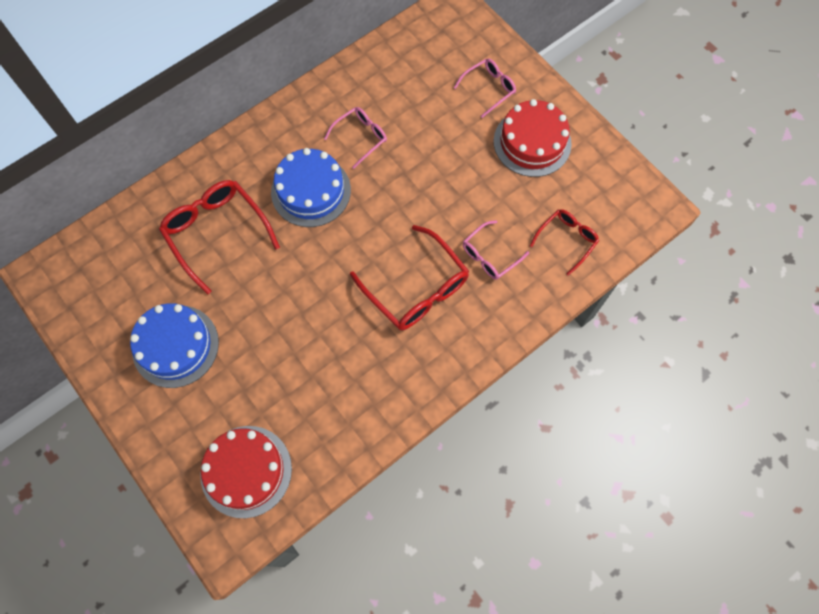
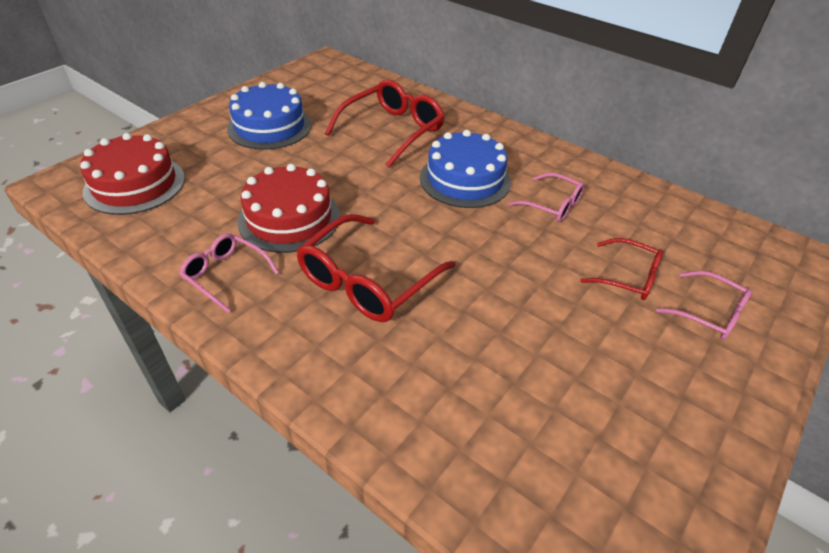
camera: 75 degrees right, 25 degrees down
pink glasses [463,220,529,280] -> pink glasses moved to [179,233,279,313]
red cake [494,99,572,177] -> red cake moved to [238,164,340,253]
red glasses [530,209,599,276] -> red glasses moved to [580,238,663,300]

